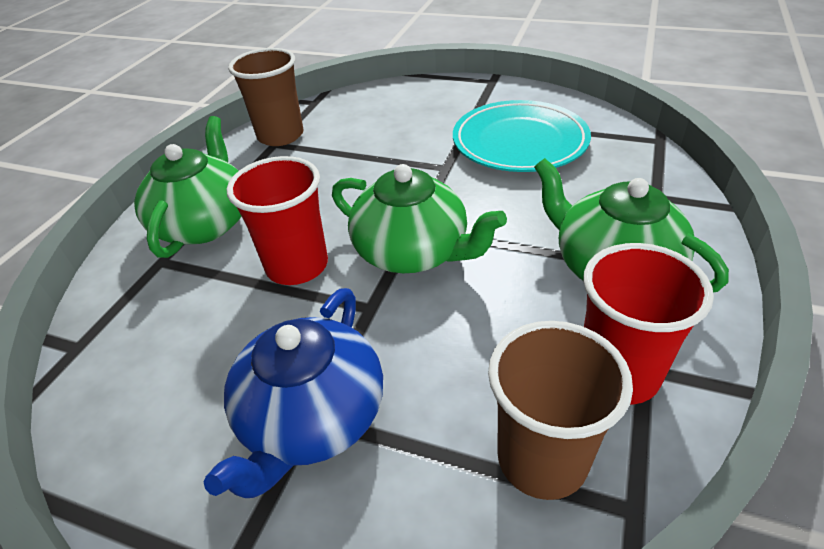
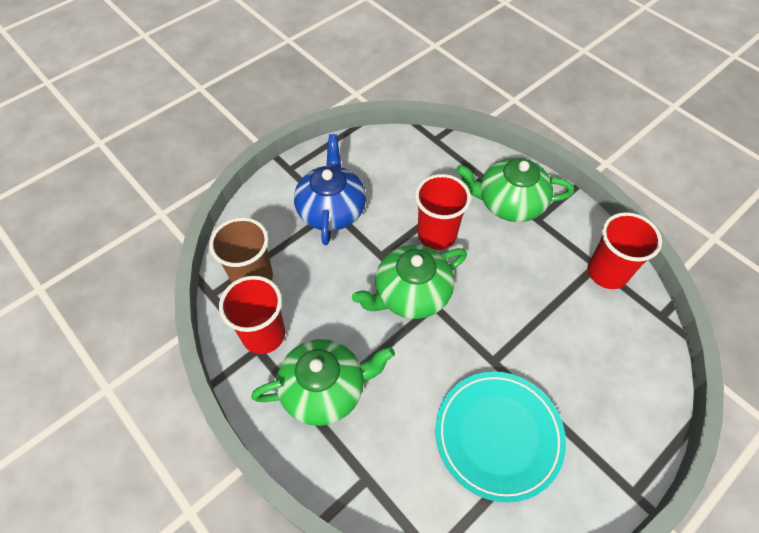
camera: 115 degrees right, 15 degrees up
green teapot [134,116,242,258] -> green teapot turned 150 degrees clockwise [456,158,574,222]
blue teapot [204,288,383,498] -> blue teapot turned 45 degrees clockwise [294,134,366,245]
brown cup [228,48,303,146] -> red cup [588,212,662,289]

